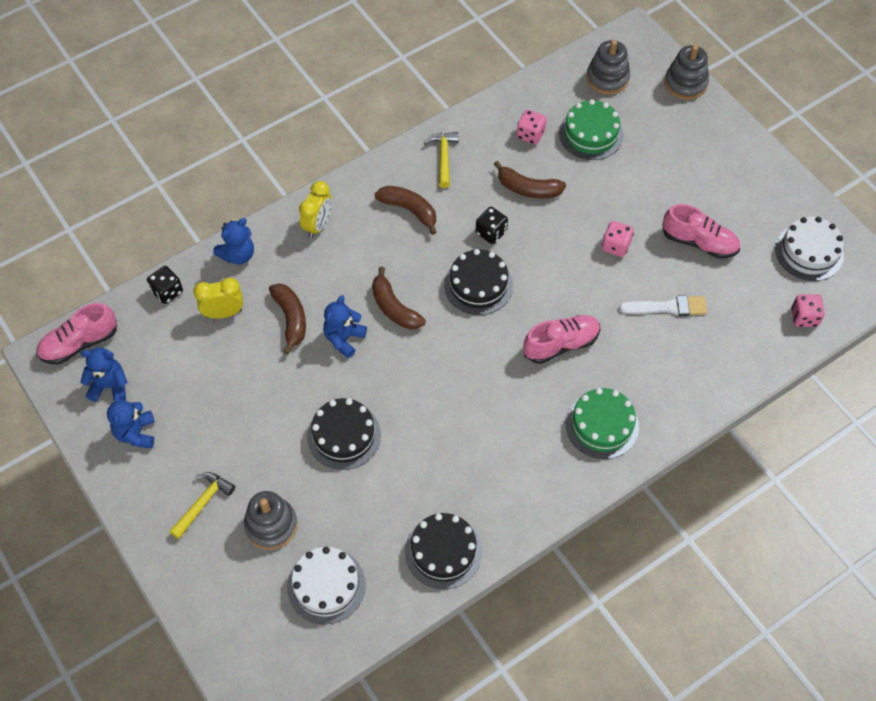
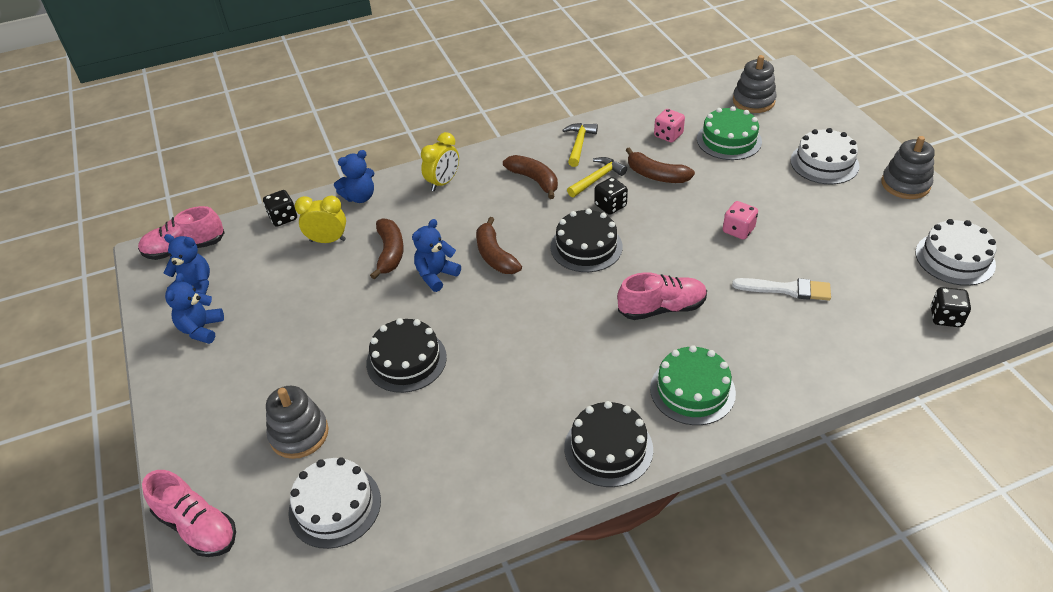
camera: 15 degrees right, 15 degrees down
yellow hammer [169,472,235,539] -> yellow hammer moved to [567,157,627,197]
black cake [405,513,482,589] -> black cake moved to [564,401,653,487]
pink shoe [662,204,740,259] -> pink shoe moved to [142,470,236,557]
grey stacking toy [665,45,709,100] -> grey stacking toy moved to [881,136,935,199]
pink dice [791,294,825,327] -> black dice [931,287,971,327]
none -> white cake [791,128,859,184]

